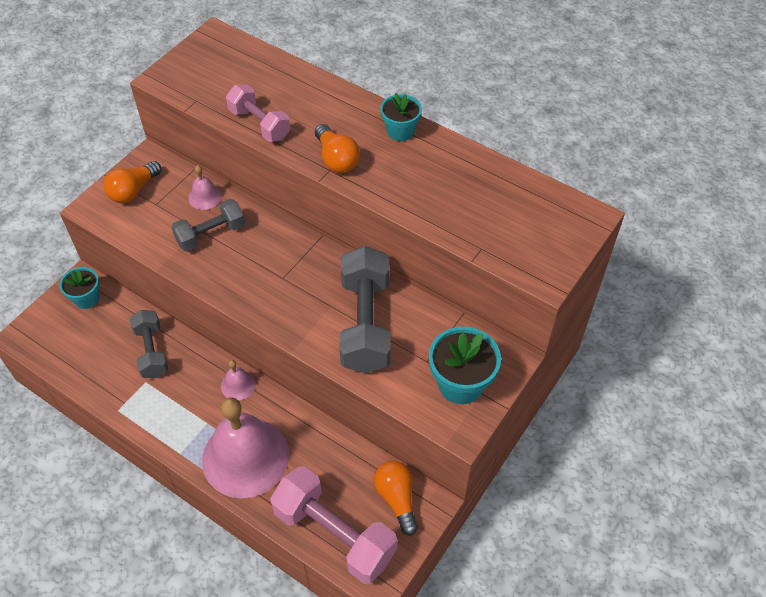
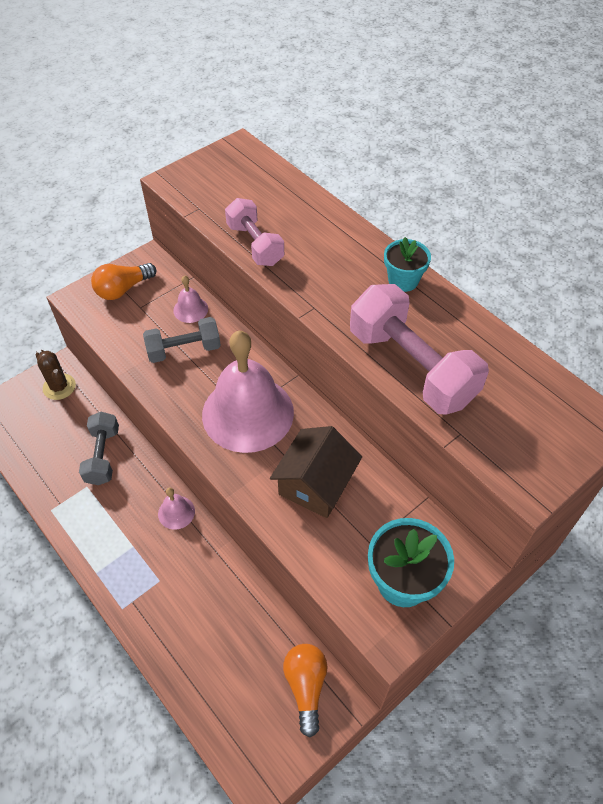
camera: 15 degrees right, 0 degrees up
turquoise flower pot [60,267,99,309] -> brown cactus [36,350,76,400]
pink bell [202,397,289,498] -> pink bell moved to [202,331,294,453]
pink dumbbell [270,466,398,584] -> pink dumbbell moved to [350,284,489,415]
orange light bulb [315,124,360,173] -> none
grey dumbbell [339,246,391,373] -> brown house [270,426,362,518]

